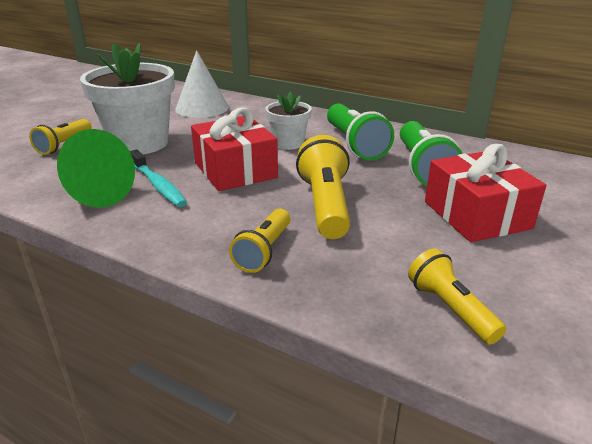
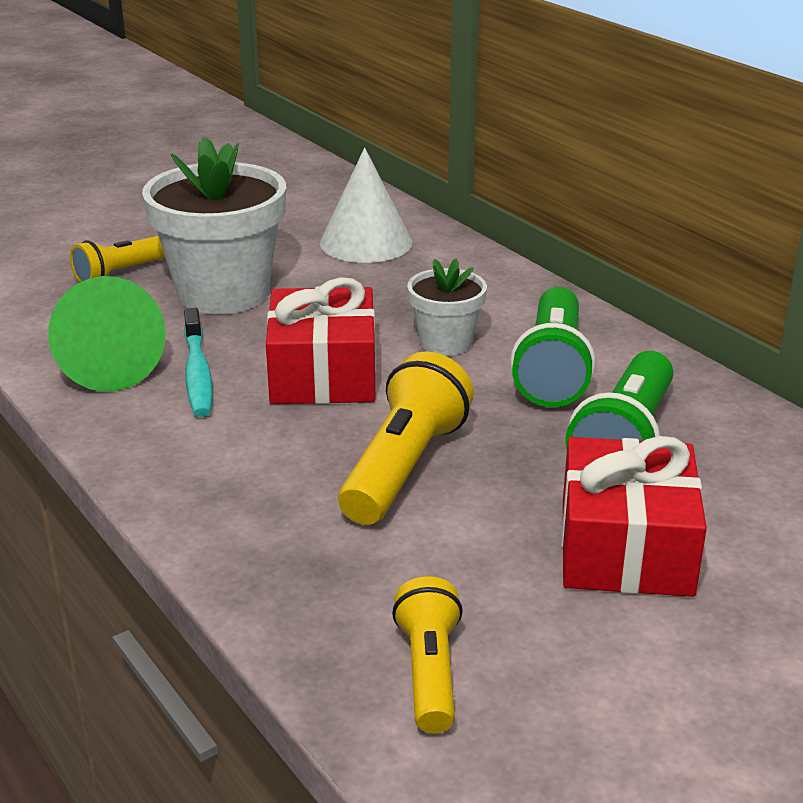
camera: 25 degrees right, 0 degrees up
yellow flashlight [229,209,290,273] -> none

